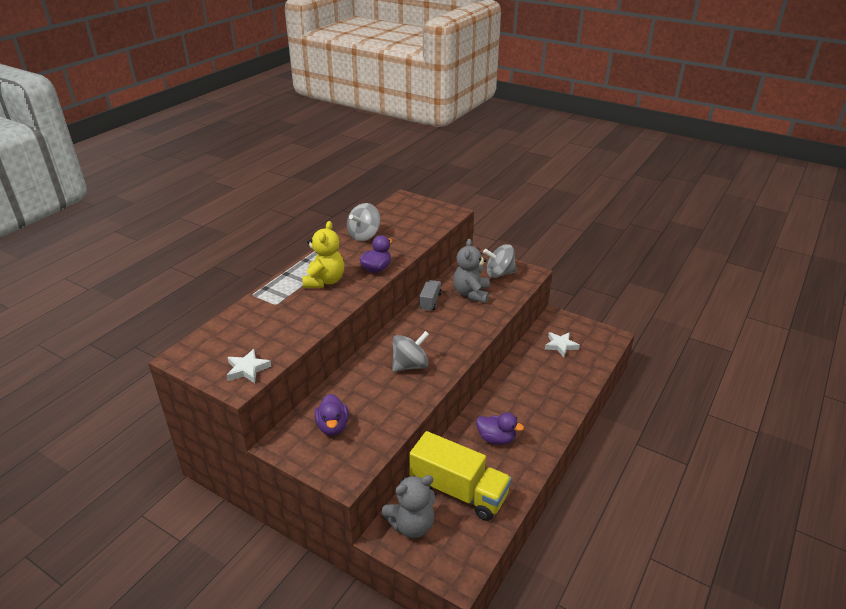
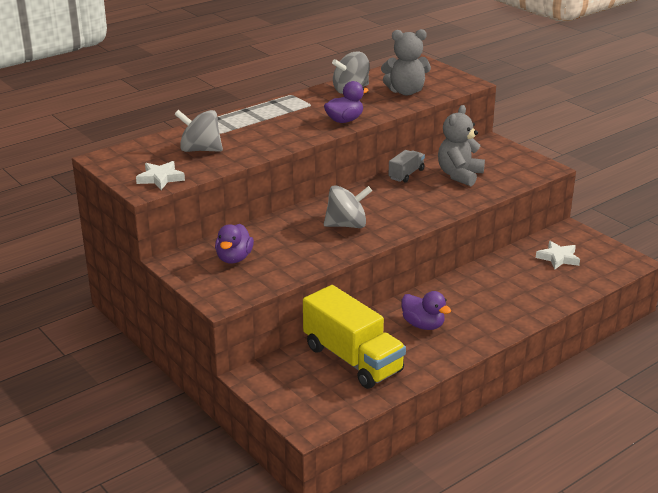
camera: 20 degrees right, 5 degrees down
yellow teddy bear [303,221,344,288] -> none
grey teddy bear [382,475,436,538] -> grey teddy bear moved to [381,29,431,95]
grey spinning top [483,244,517,278] -> grey spinning top moved to [174,110,223,152]

